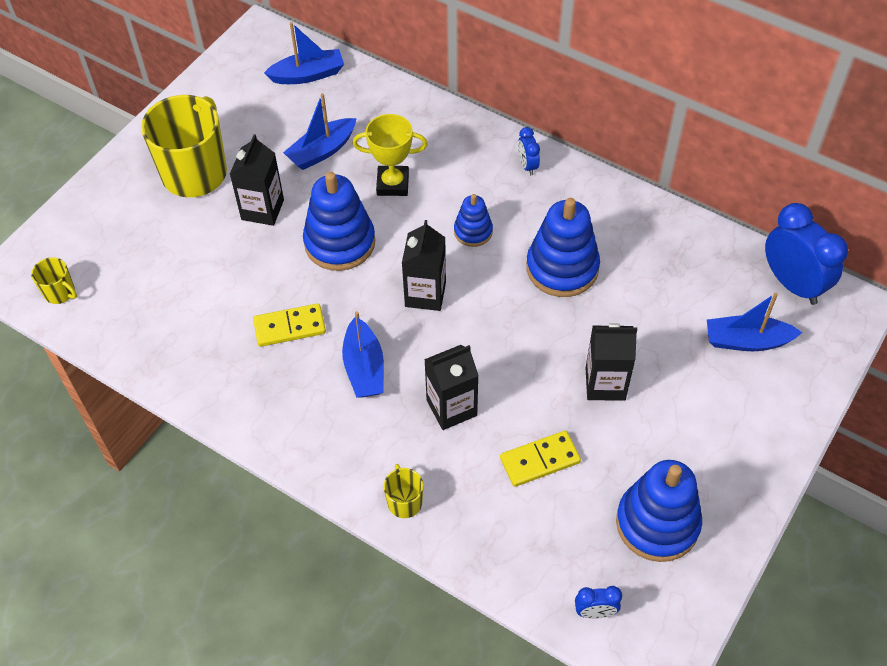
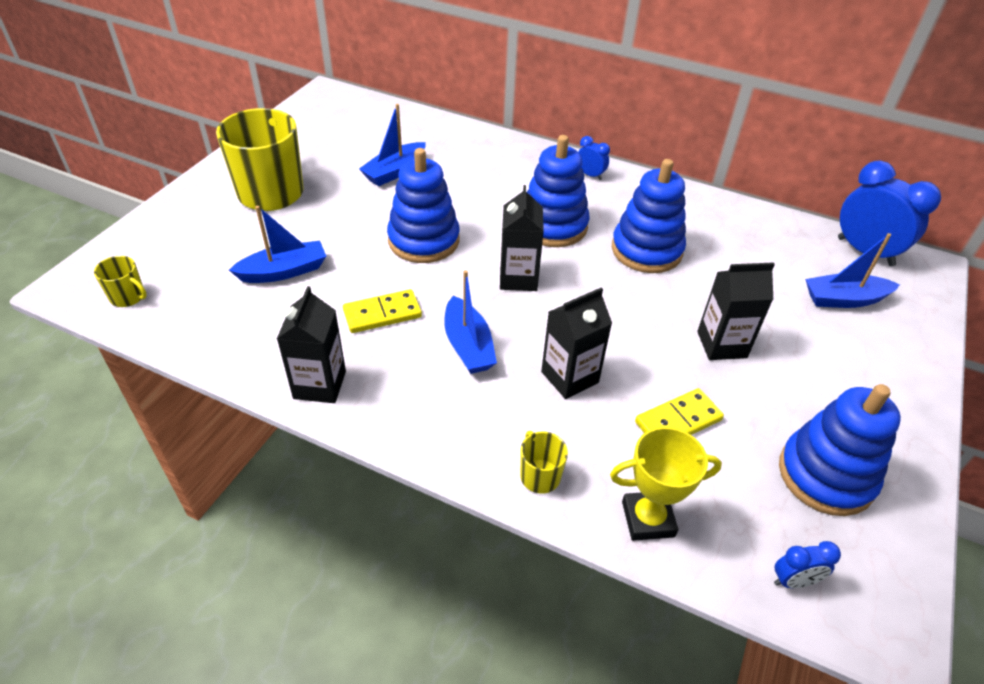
camera: 10 degrees left, 10 degrees down
black carton [230,134,284,226] -> black carton moved to [277,286,346,403]
blue boat [264,22,344,84] -> blue boat moved to [229,206,326,283]
yellow trophy [353,114,427,196] -> yellow trophy moved to [610,427,722,541]
blue stacking toy [454,194,493,247] -> blue stacking toy [527,135,589,247], size x1.83
blue clock [518,127,540,175] -> blue clock turned 150 degrees clockwise [578,136,610,180]

